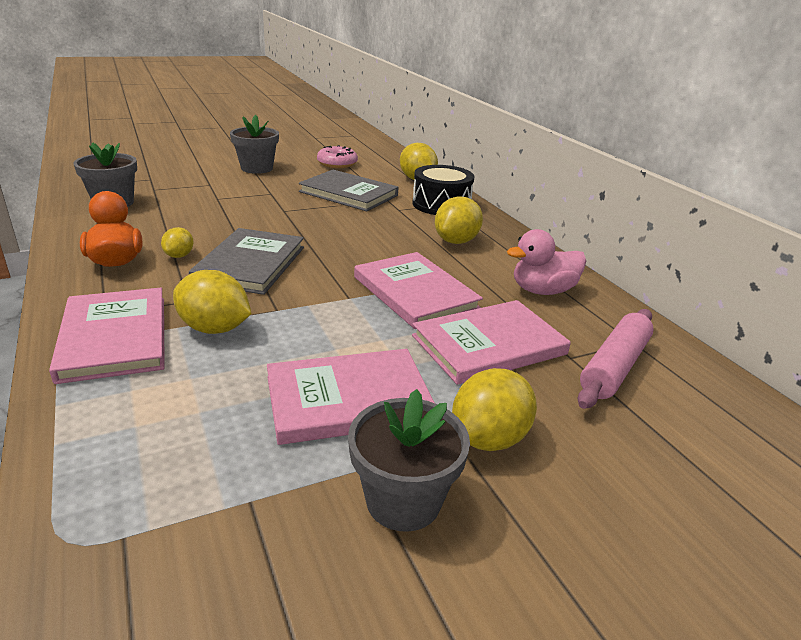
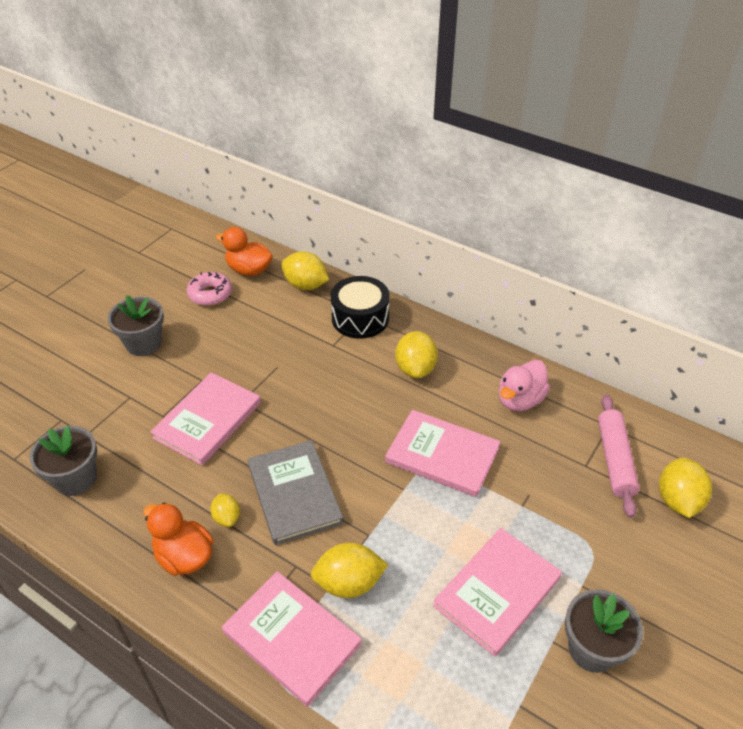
camera: 30 degrees left, 15 degrees up
grey book [299,170,398,211] -> none
pink book [412,300,571,385] -> pink book moved to [150,372,261,465]
yellow lemon [452,368,537,451] -> yellow lemon moved to [659,458,712,518]
none -> orange duck [216,227,273,276]

